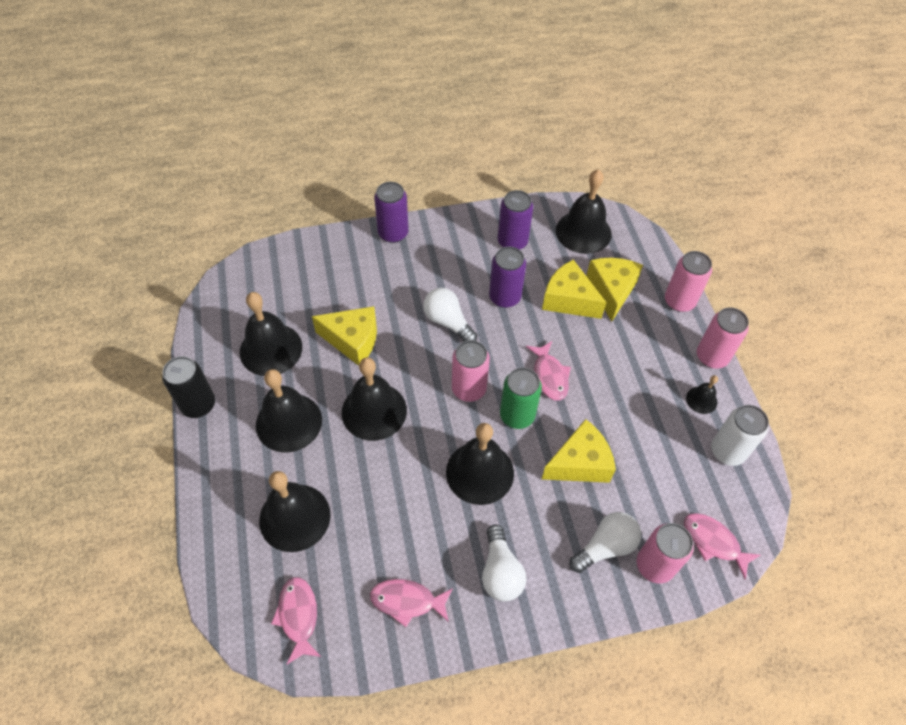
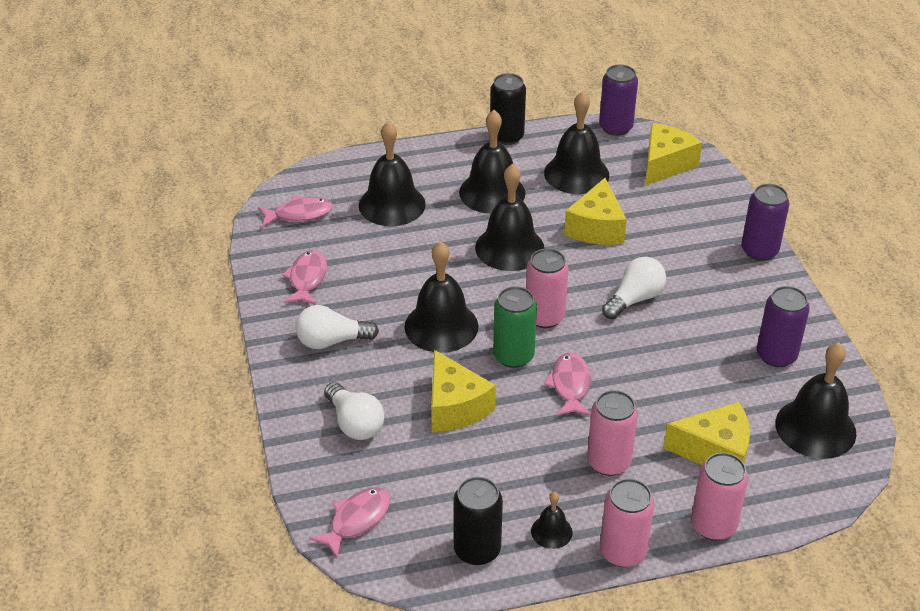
camera: 90 degrees right, 15 degrees down
purple can [489,246,526,308] -> purple can moved to [599,64,638,136]
pink fish [526,341,571,401] -> pink fish turned 105 degrees clockwise [544,352,591,416]
yellow cheese [542,260,607,319] -> yellow cheese moved to [645,123,702,186]
pink can [637,523,694,583] -> pink can moved to [587,390,638,476]
white can [711,405,769,466] -> black can [453,477,503,565]

